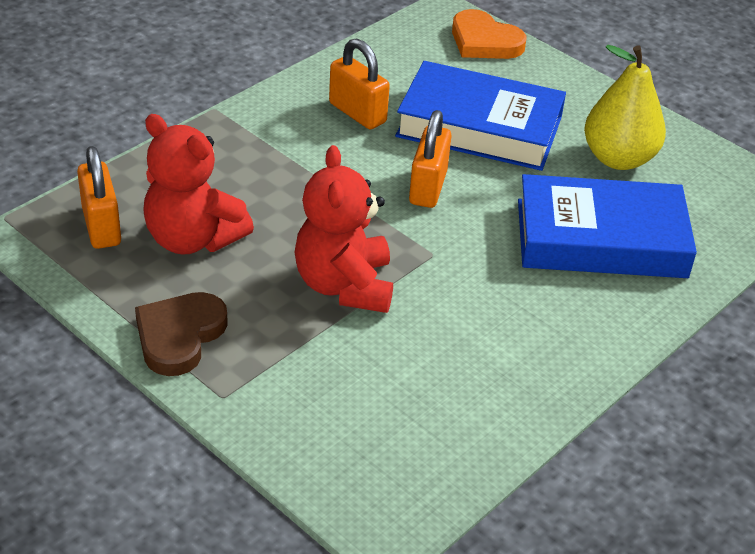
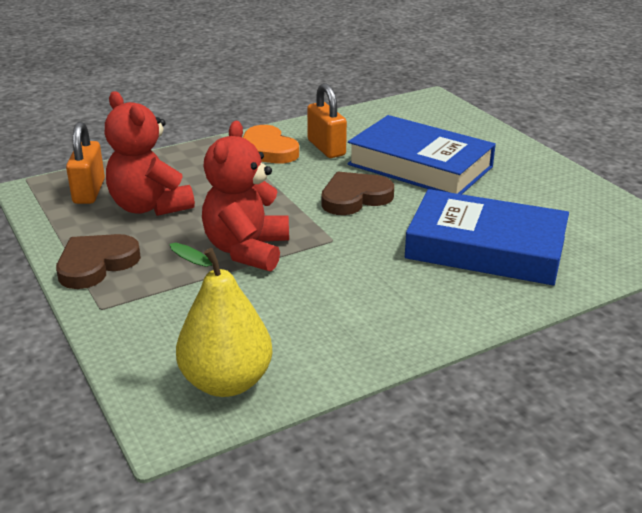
camera: 20 degrees right, 10 degrees down
orange padlock [409,110,452,208] -> brown heart [321,172,394,215]
orange heart [452,9,527,59] -> orange heart moved to [243,125,299,163]
yellow pear [584,45,666,170] -> yellow pear moved to [170,243,273,397]

